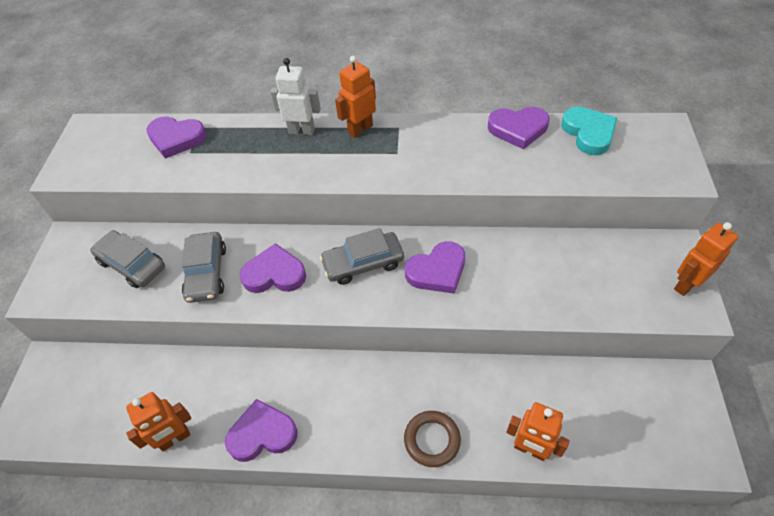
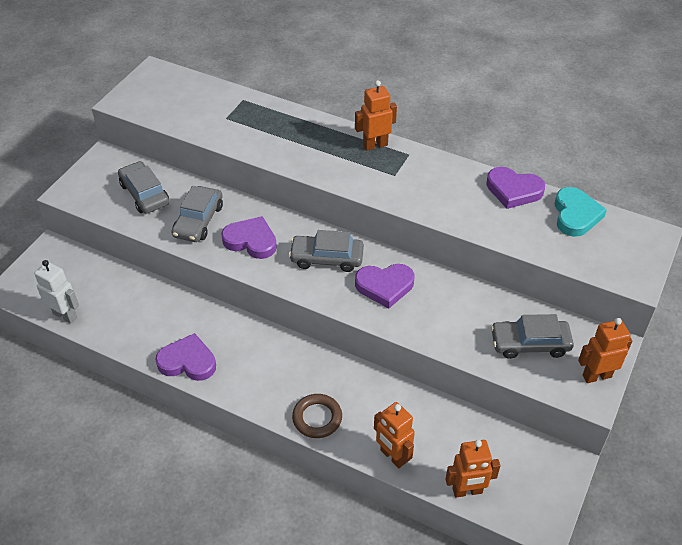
camera: 20 degrees right, 5 degrees down
orange robot [126,392,191,451] -> orange robot moved to [445,440,500,498]
purple heart [146,117,207,159] -> none
white robot [270,58,321,135] -> white robot moved to [34,260,79,324]
none -> grey car [491,314,574,359]

